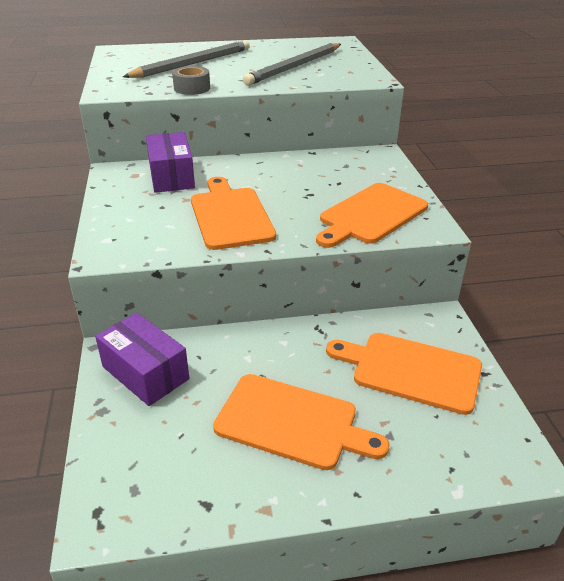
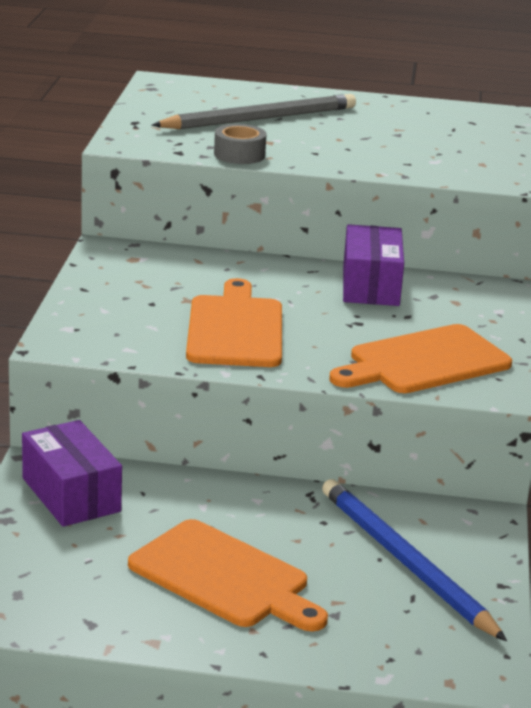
camera: 15 degrees right, 10 degrees down
purple box [146,132,195,193] -> purple box moved to [343,224,404,306]
grey pencil [243,43,341,86] -> none
orange cutting board [326,333,482,415] -> blue pencil [322,479,507,641]

